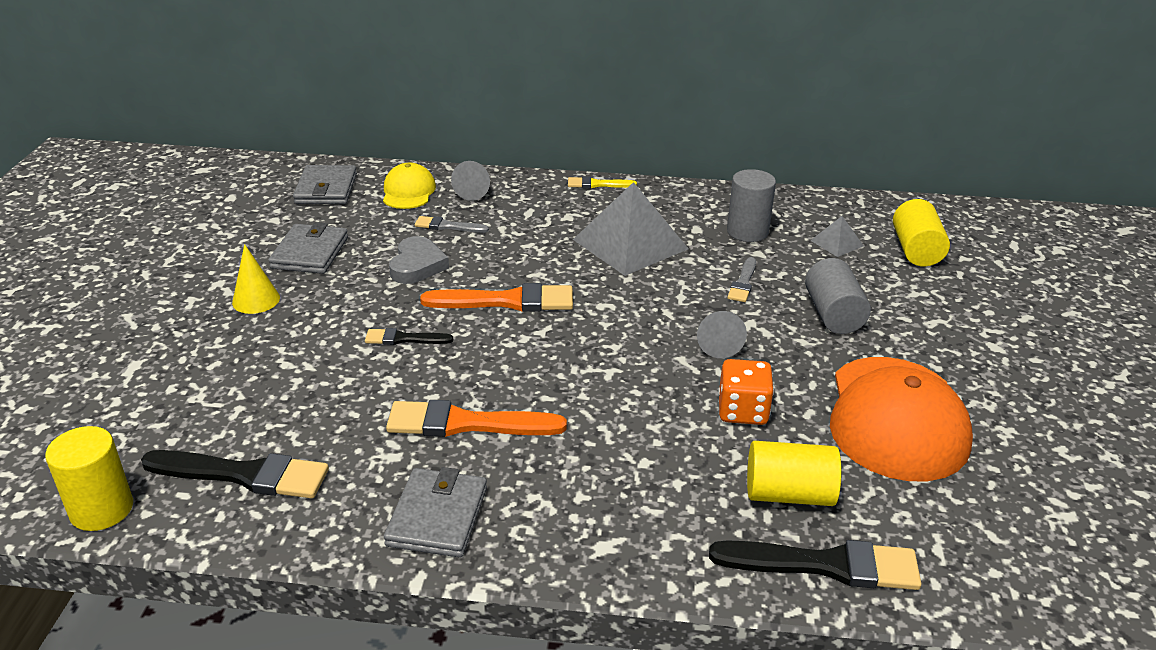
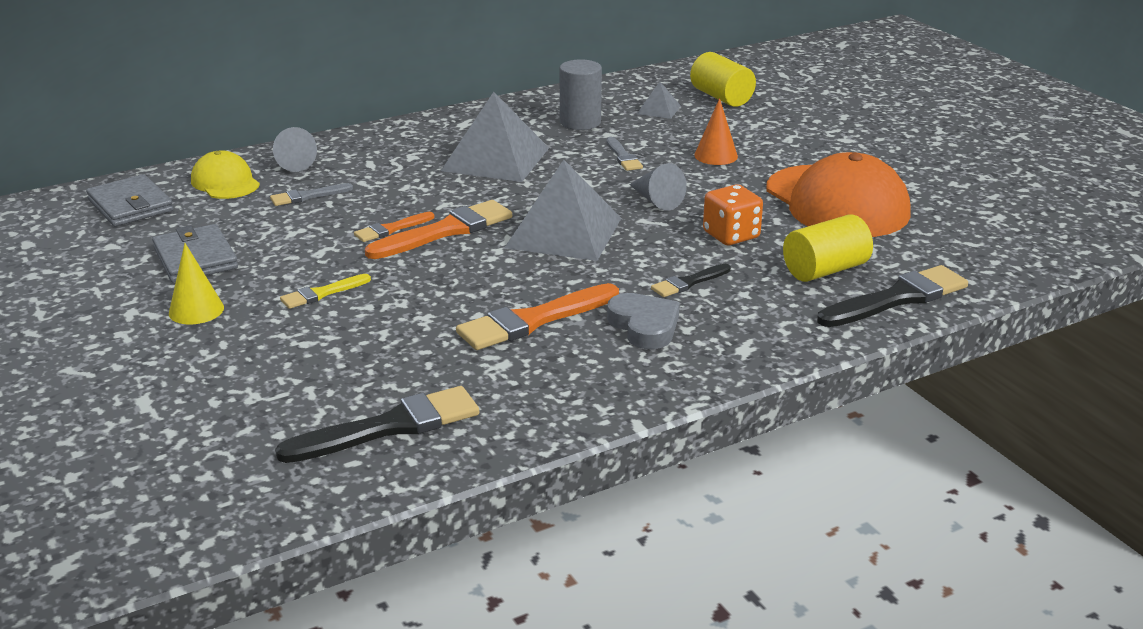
camera: 35 degrees left, 5 degrees down
yellow cylinder [45,426,133,531] -> none
black brush [365,328,453,345] -> black brush moved to [651,264,731,297]
grey wallet [384,467,487,558] -> none
grey heart [389,236,449,284] -> grey heart moved to [607,293,680,349]
yellow brush [568,176,637,188] -> yellow brush moved to [280,274,371,309]
grey cylinder [805,258,871,334] -> orange cone [694,98,738,165]
none -> orange brush [354,212,434,242]
none -> grey pyramid [504,160,621,261]

